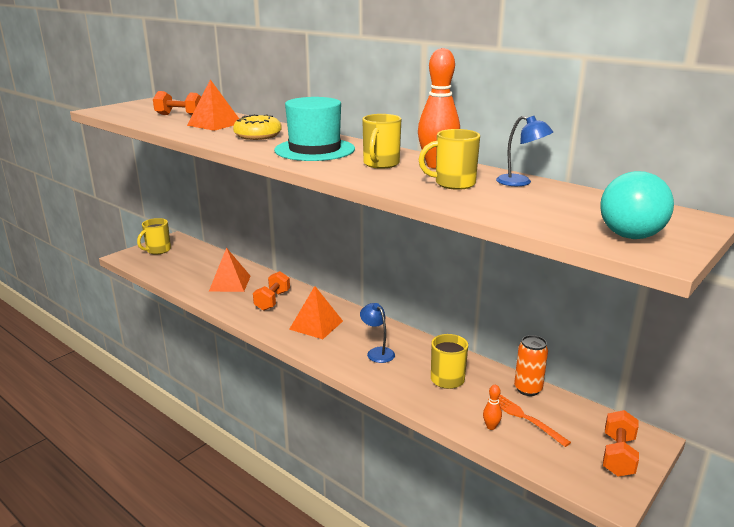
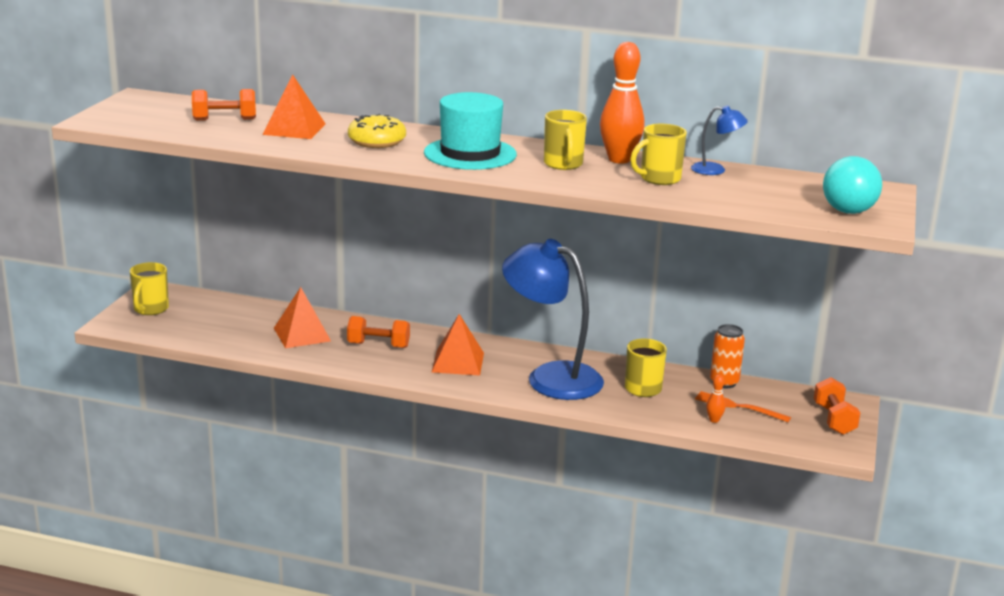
camera: 25 degrees left, 0 degrees up
orange dumbbell [253,271,290,311] -> orange dumbbell turned 75 degrees counterclockwise [347,316,410,348]
blue lamp [360,303,395,363] -> blue lamp [502,239,604,400], size x2.33

